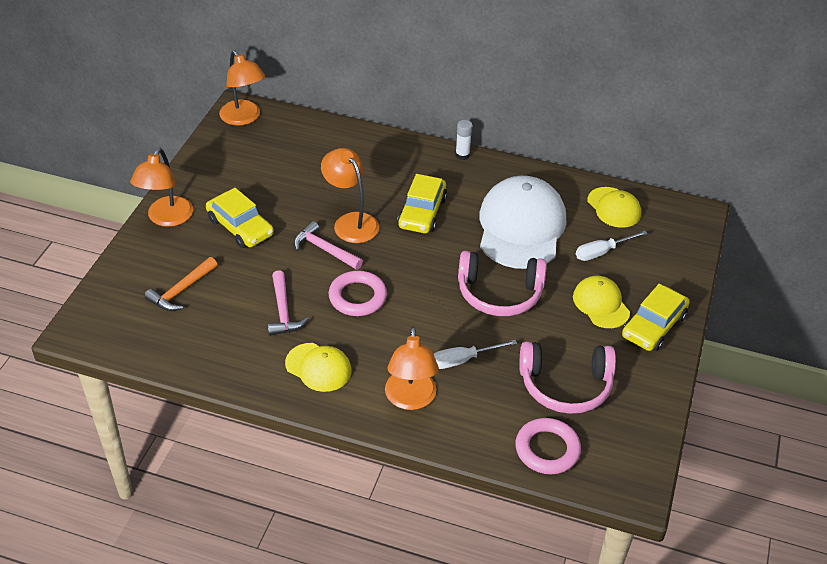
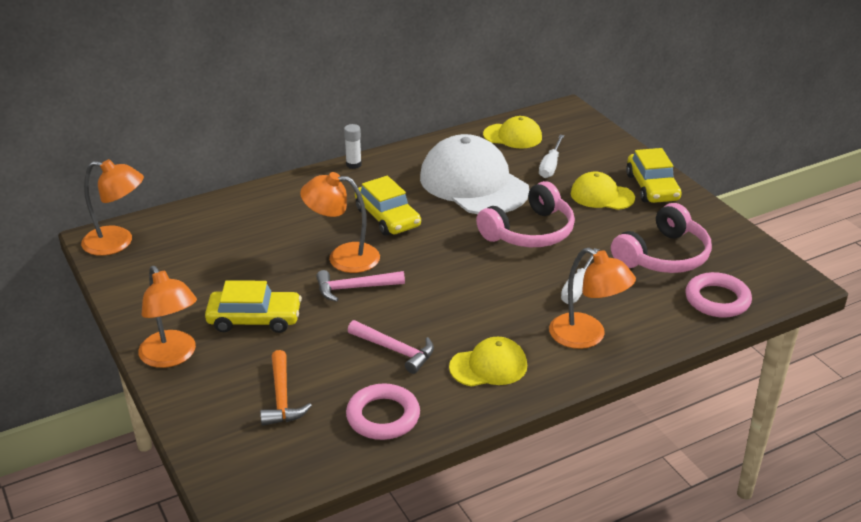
camera: 45 degrees left, 10 degrees down
pink ring [329,271,387,316] -> pink ring moved to [346,383,420,440]

